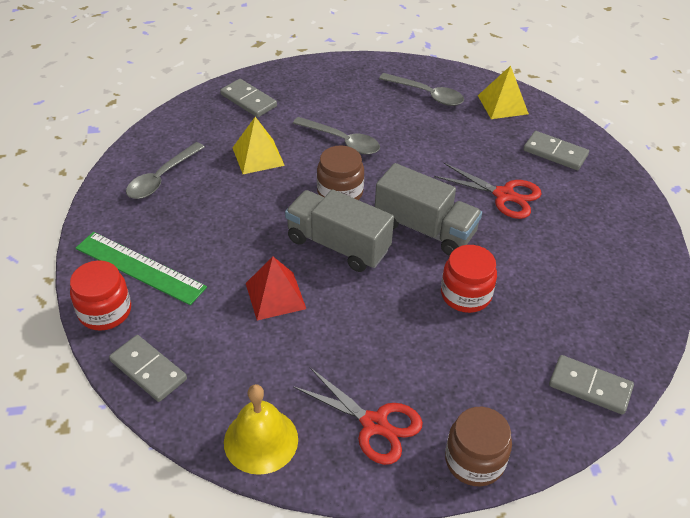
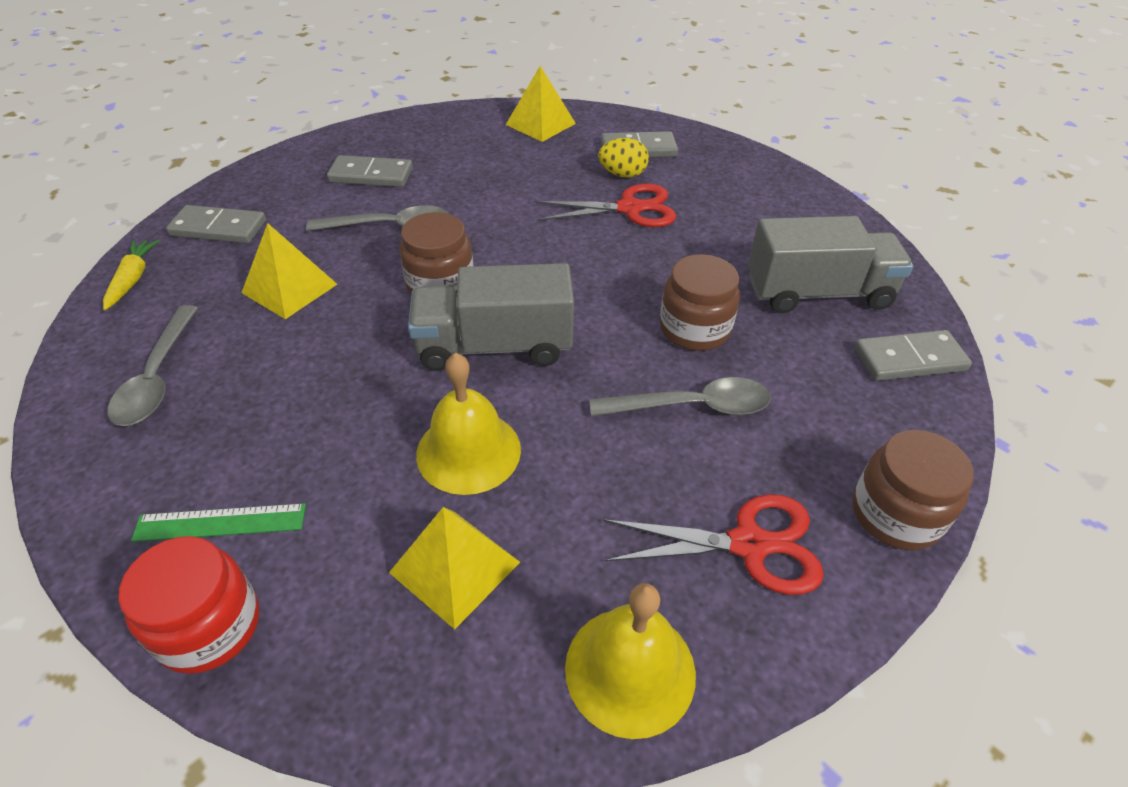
camera: 35 degrees left, 0 degrees up
green ruler [76,232,207,305] -> green ruler [131,503,306,542], size x0.62
grey domino [109,335,187,402] -> grey domino moved to [327,155,413,187]
red pyramid [246,256,306,320] -> yellow bell [416,353,521,495]
grey truck [375,163,482,256] -> grey truck moved to [748,216,913,313]
grey spoon [379,73,464,106] -> grey spoon moved to [589,377,771,416]
red jar [441,245,497,313] -> brown jar [660,254,740,351]
none -> yellow carrot [103,240,159,310]
none -> yellow pyramid [389,507,520,629]
none -> yellow egg [598,138,649,178]

